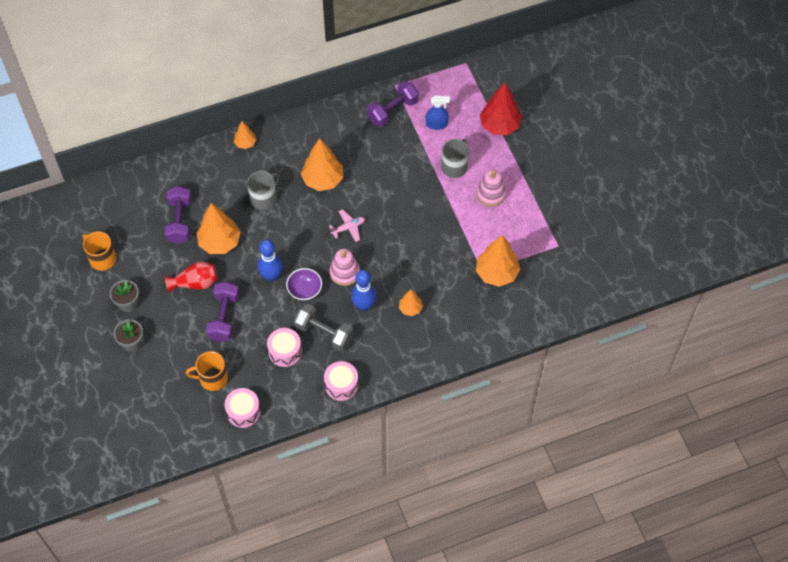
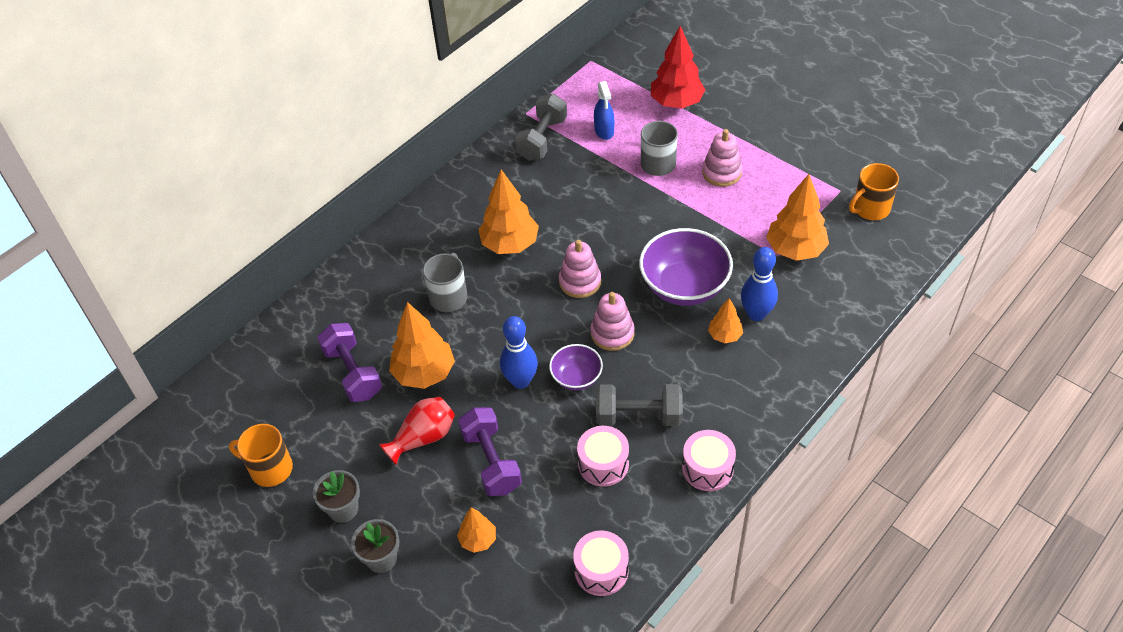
camera: 25 degrees left, 10 degrees down
orange mug [186,351,228,391] -> orange mug moved to [849,163,899,220]
orange tree [234,121,256,149] -> orange tree moved to [457,507,496,553]
pink plane [329,209,365,242] -> pink stacking toy [559,240,601,298]
blue bowling pin [351,270,377,311] -> blue bowling pin moved to [741,247,778,321]
purple dumbbell [367,81,419,127] -> grey dumbbell [515,93,567,161]
blue spray bottle [426,95,450,130] -> blue spray bottle turned 105 degrees clockwise [594,81,614,140]
none -> purple bowl [639,228,733,306]

